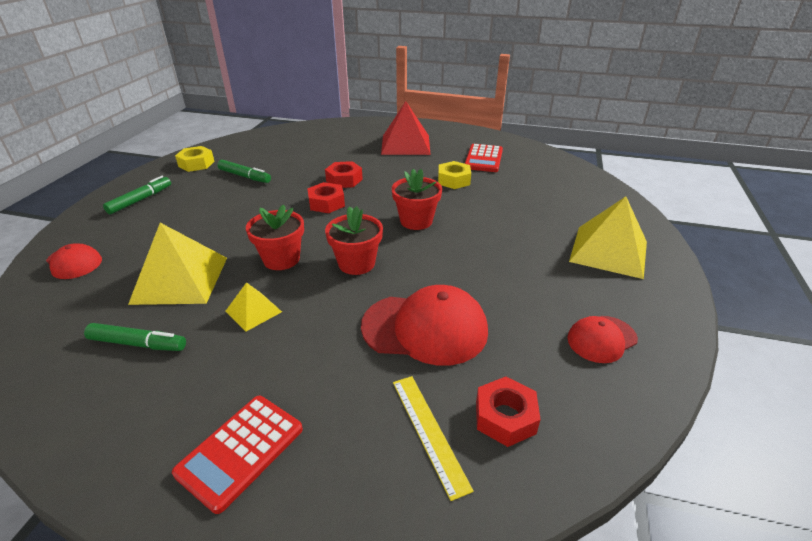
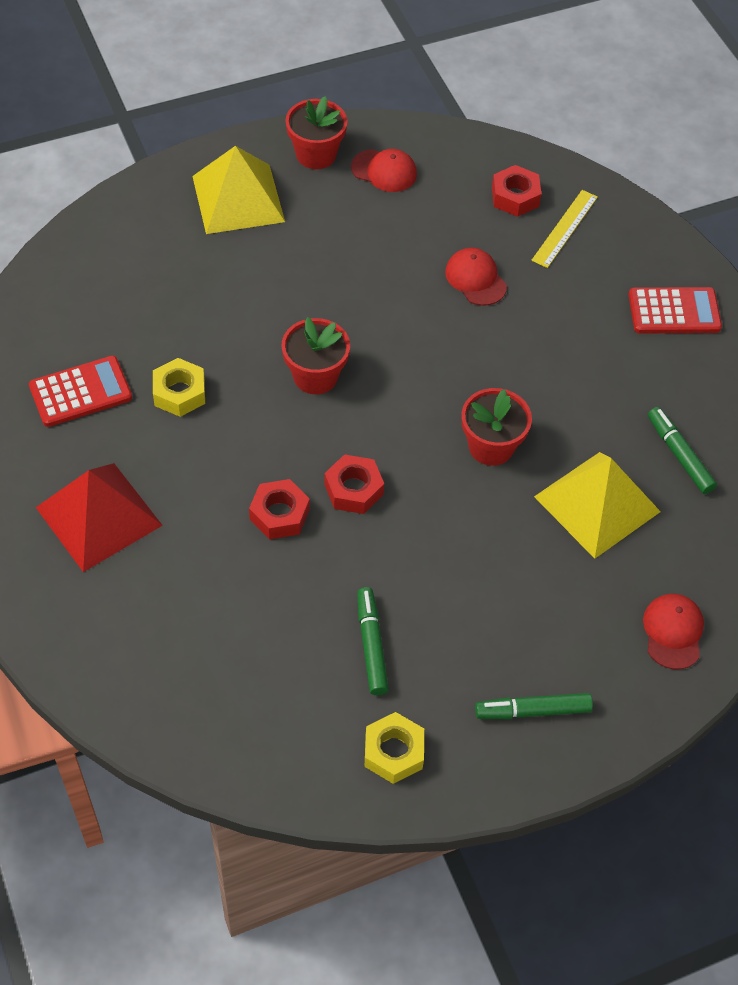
camera: 130 degrees left, 20 degrees up
yellow pyramid [226,282,282,332] -> none
red flower pot [325,206,383,275] -> red flower pot moved to [285,96,347,169]
red cap [361,285,488,366] -> red cap [445,248,507,306], size x0.56

